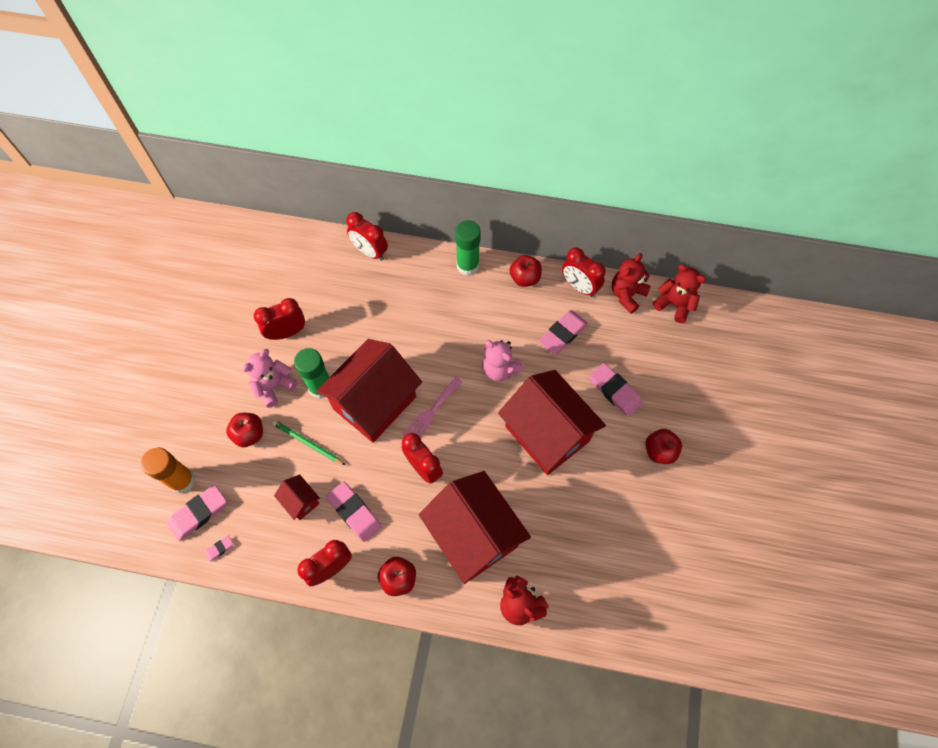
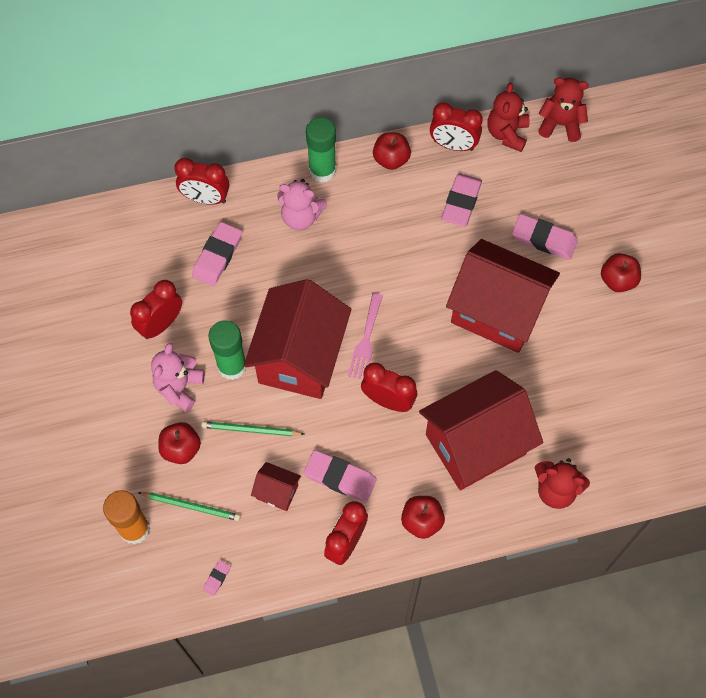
camera: 25 degrees left, 0 degrees up
pink eraser [167,484,227,541] -> pink eraser moved to [192,222,242,286]
red house [419,471,531,584] -> red house turned 60 degrees counterclockwise [419,370,543,490]
pink teddy bear [482,340,524,381] -> pink teddy bear moved to [277,179,327,230]
none -> green pencil [138,492,241,521]

